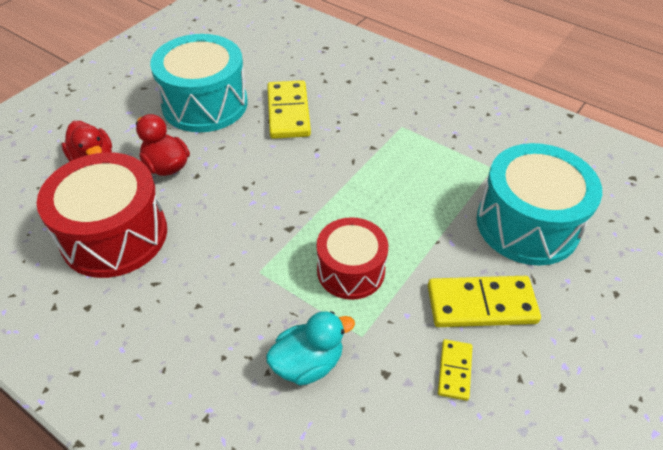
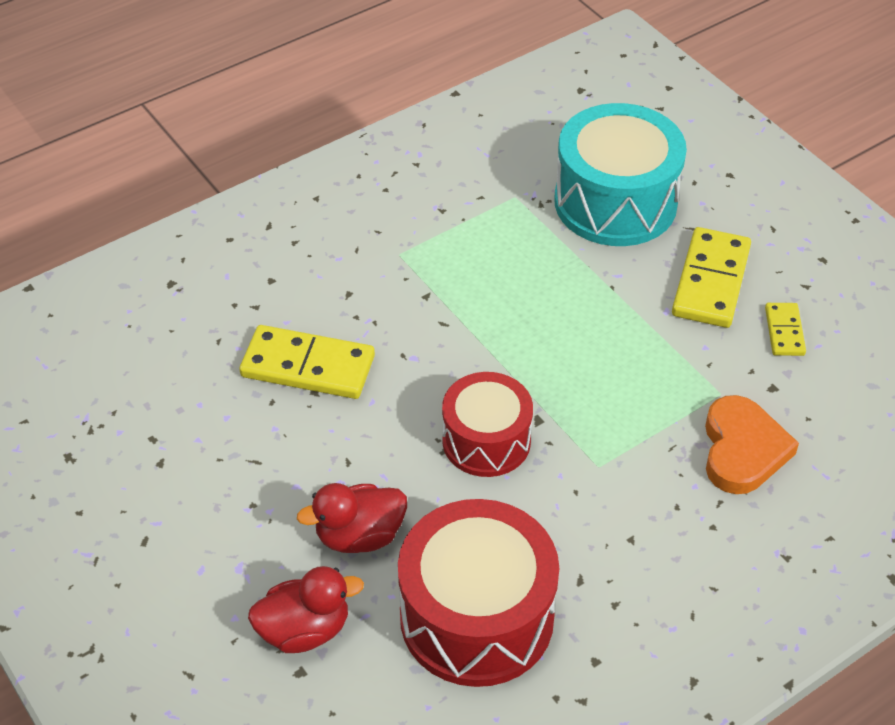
camera: 70 degrees left, 0 degrees up
turquoise drum [150,34,248,132] -> none
turquoise duck [266,311,355,386] -> orange heart [705,395,799,494]
red drum [317,217,388,300] -> red drum moved to [442,372,533,477]
yellow domino [438,339,473,401] -> yellow domino turned 60 degrees clockwise [765,303,806,356]

